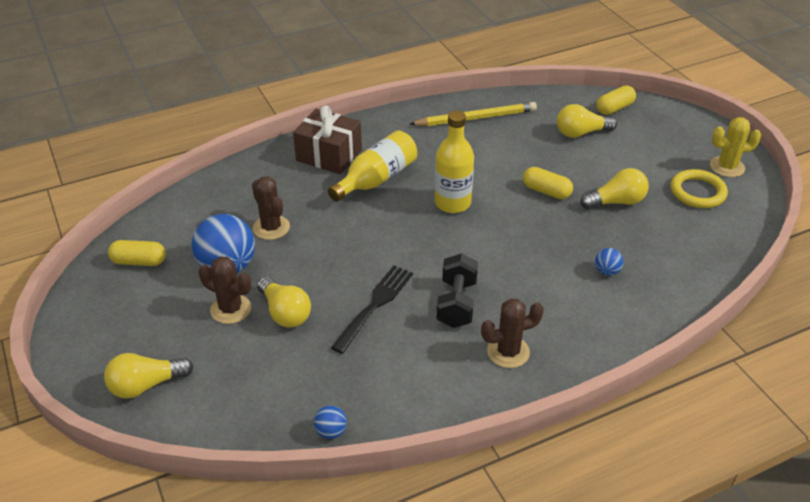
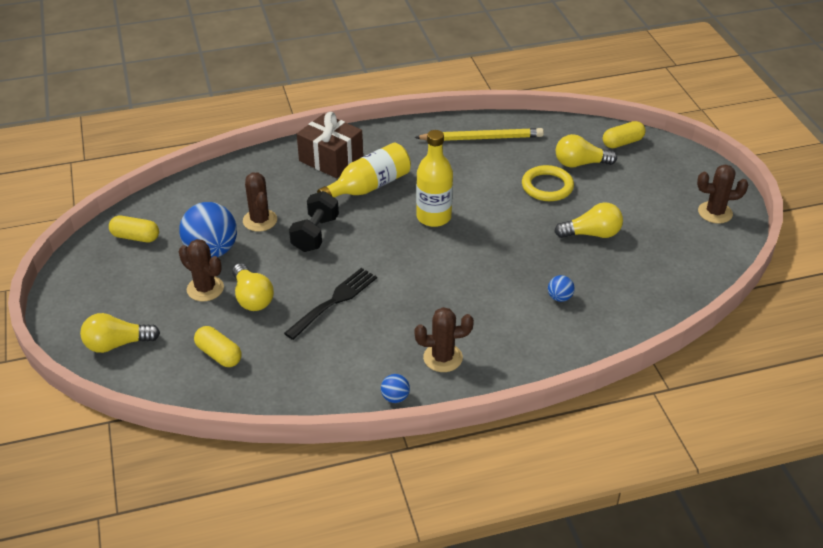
camera: 10 degrees right, 0 degrees up
blue ball [314,405,347,439] -> blue ball moved to [381,374,410,403]
black dumbbell [436,253,478,328] -> black dumbbell moved to [289,191,339,252]
yellow capsule [523,167,573,199] -> yellow capsule moved to [194,326,242,367]
yellow ring [671,169,728,208] -> yellow ring moved to [522,165,574,201]
yellow cactus [710,117,761,177] -> brown cactus [697,165,748,224]

